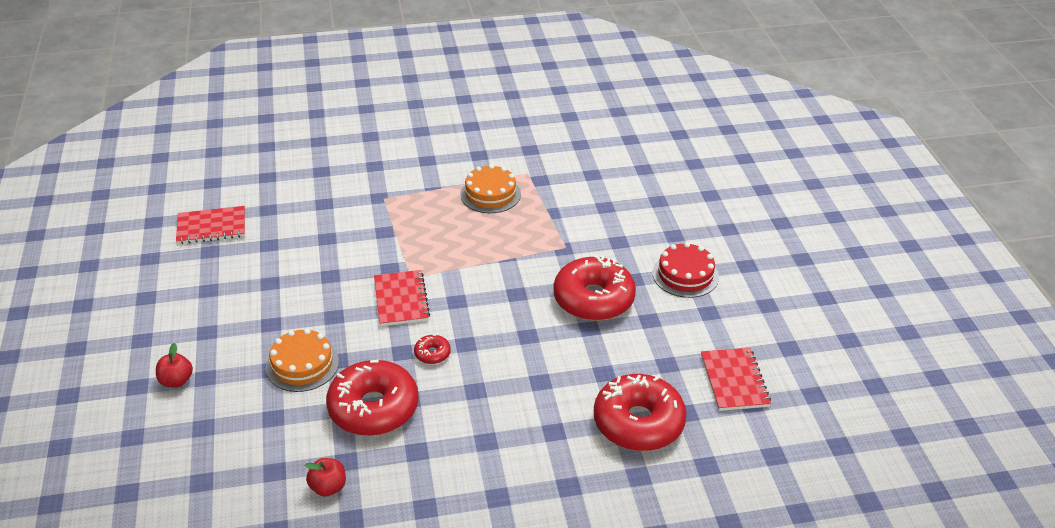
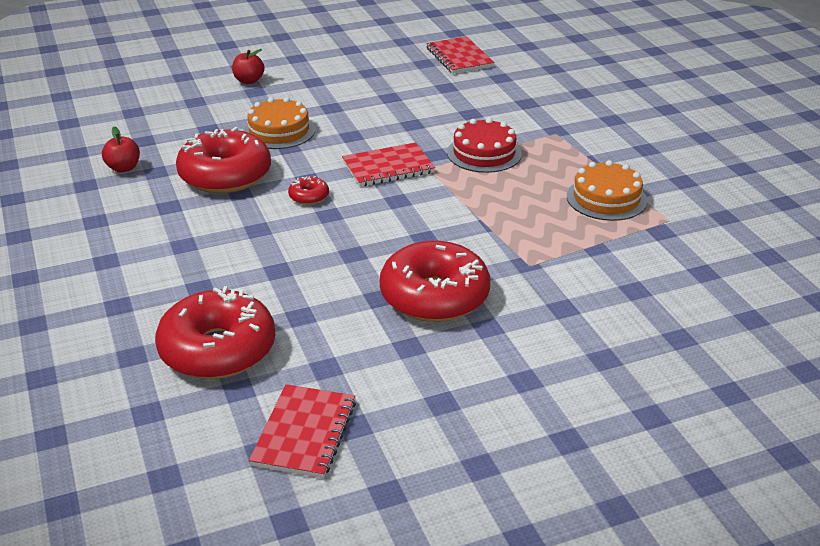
camera: 80 degrees right, 5 degrees down
red cake [653,242,719,298] -> red cake moved to [447,118,522,173]
red notebook [701,348,771,411] -> red notebook turned 60 degrees counterclockwise [249,384,356,478]

